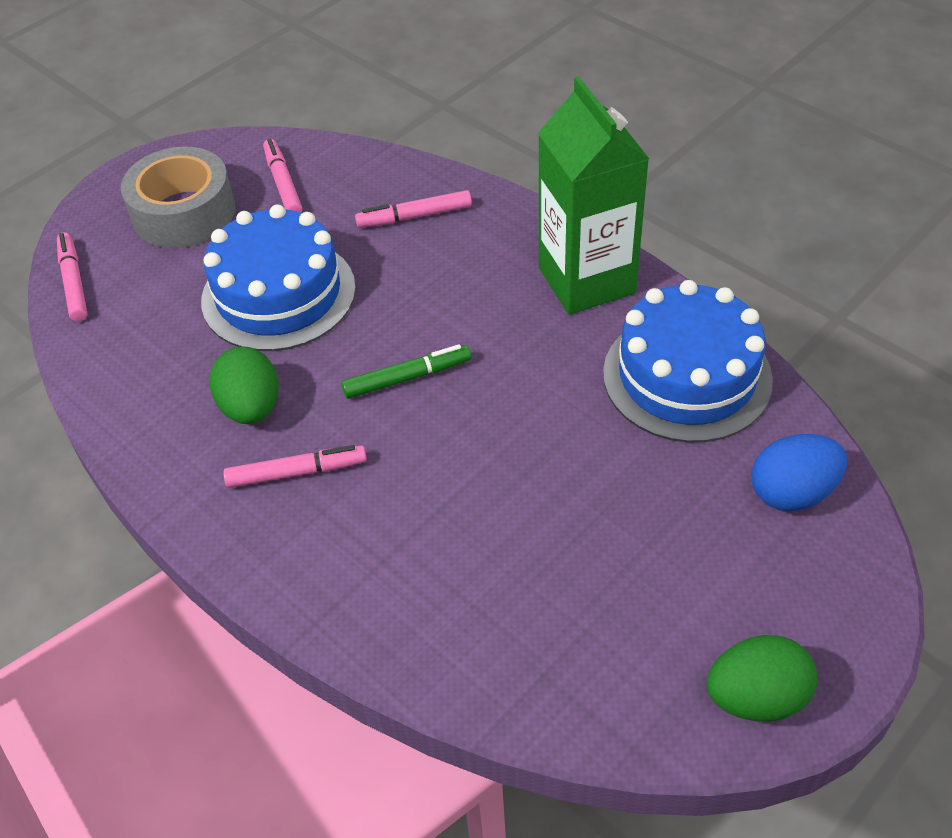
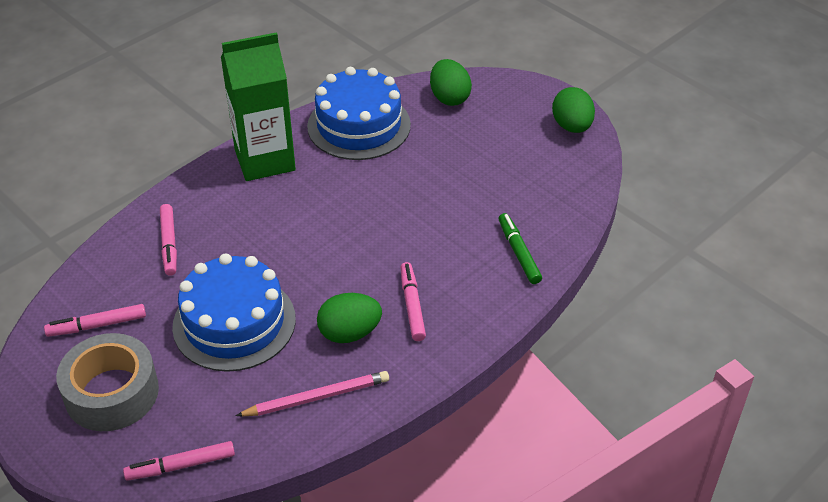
camera: 90 degrees left, 5 degrees down
green marker [342,344,471,399] -> green marker moved to [499,213,542,284]
blue egg [751,434,847,511] -> green egg [430,59,472,106]
none -> pink pencil [236,371,389,416]

